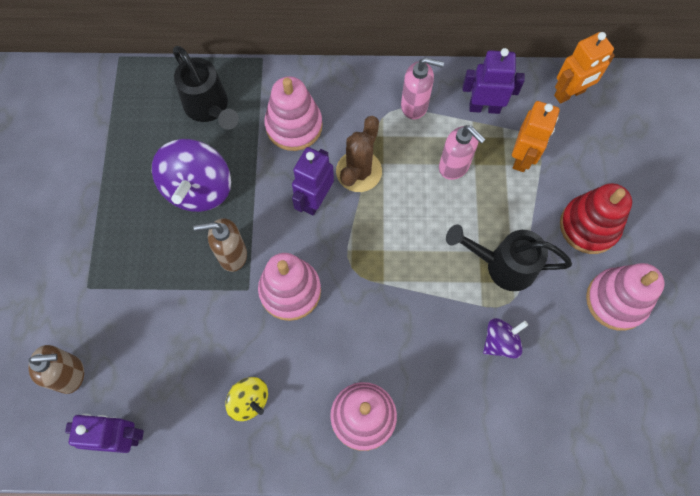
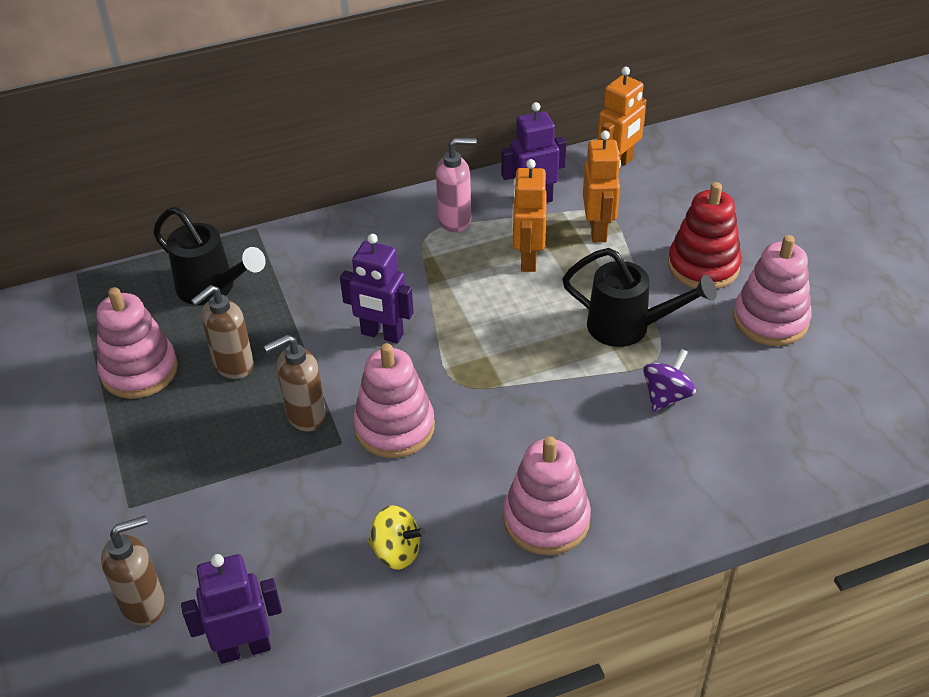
camera: 20 degrees left, 25 degrees down
purple spinning top [152,139,231,212] -> brown soap dispenser [191,285,254,379]
pink stacking toy [264,76,323,151] -> pink stacking toy moved to [97,287,178,399]
purple robot [292,147,334,215] -> purple robot turned 75 degrees counterclockwise [340,234,414,343]
brown cactus [336,116,382,192] -> none
pink soap dispenser [439,125,486,180] -> orange robot [512,159,547,272]
black watering can [446,224,572,291] -> black watering can turned 150 degrees counterclockwise [562,248,717,347]

